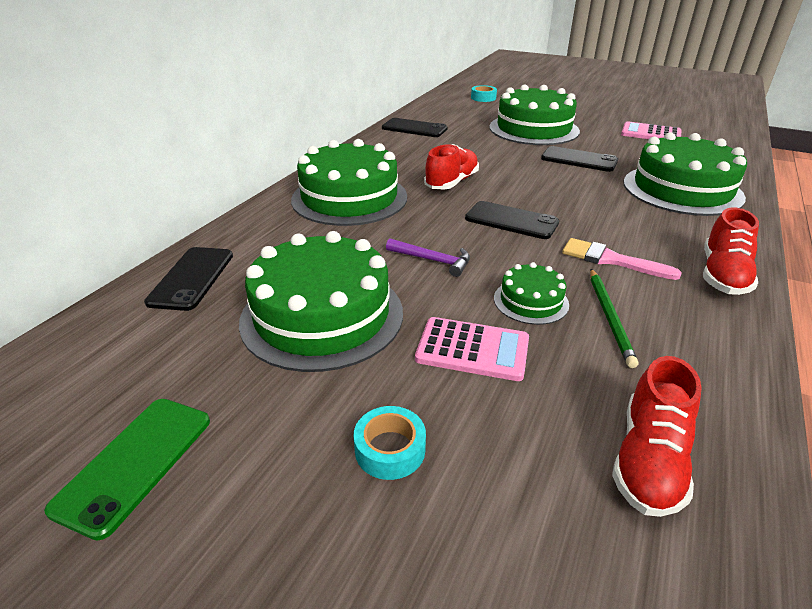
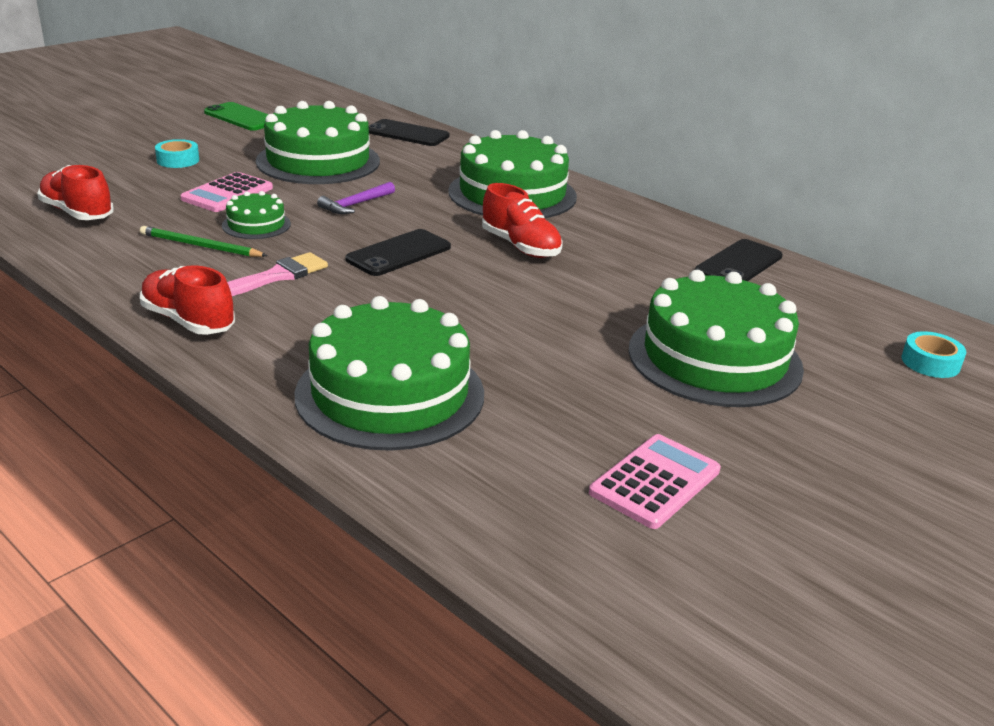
camera: 105 degrees right, 5 degrees down
black phone [541,146,618,172] -> none

